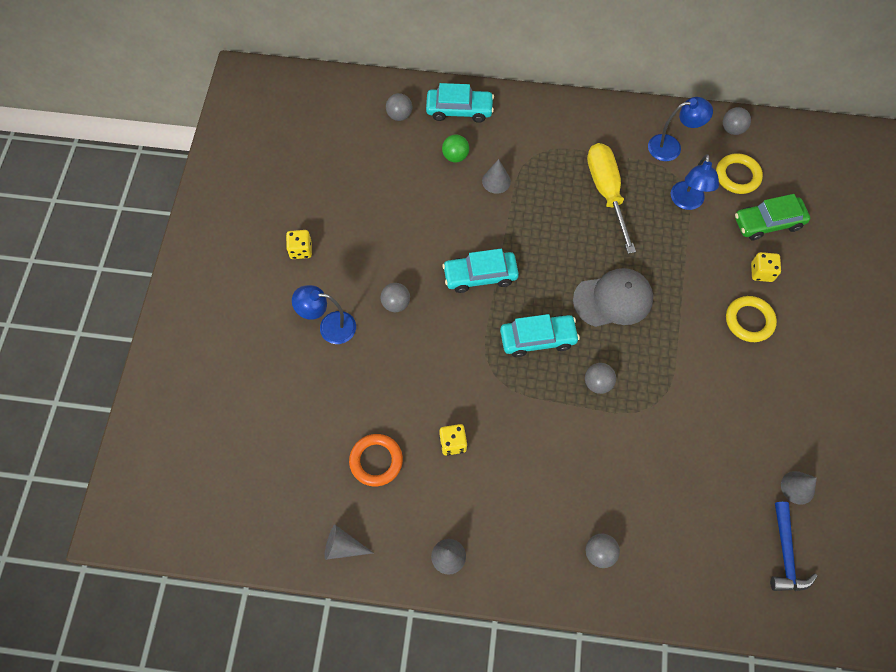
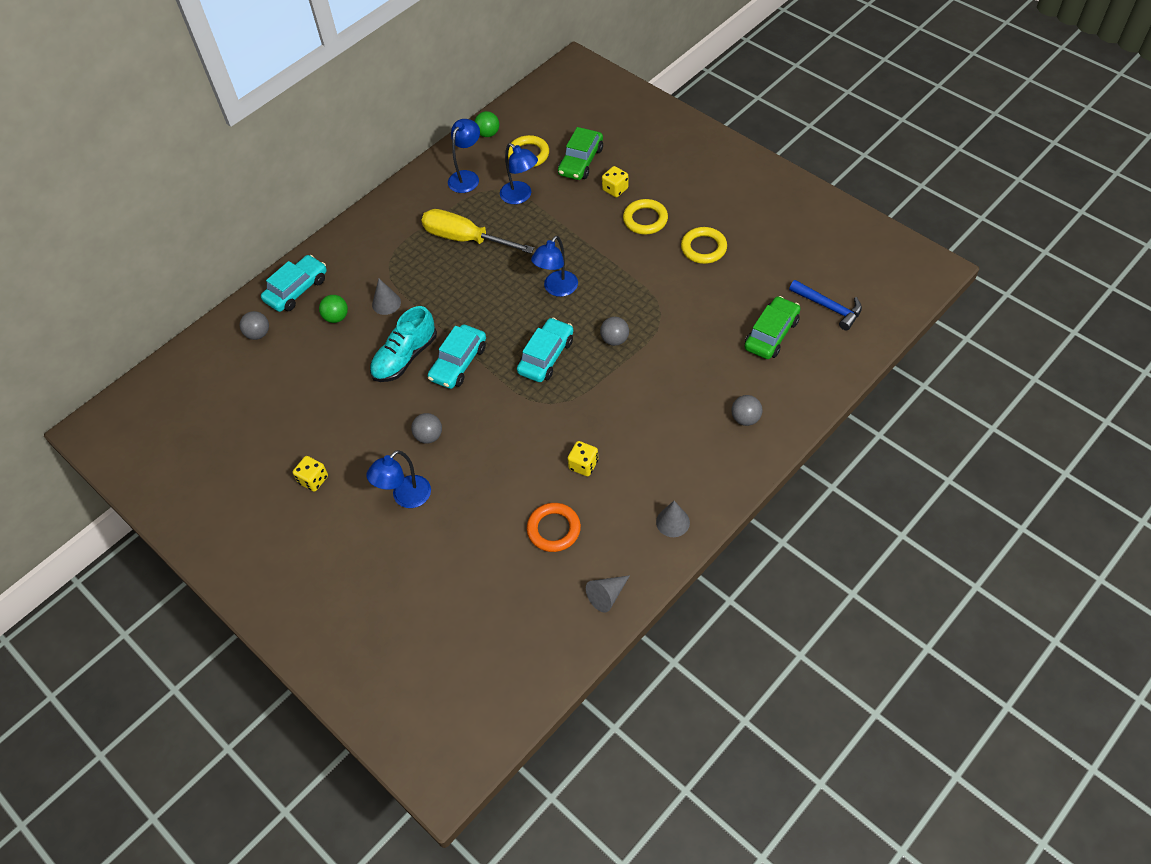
camera: 50 degrees left, 10 degrees down
grey cap [573,268,653,327] -> blue lamp [531,236,578,297]
grey ball [723,107,751,135] -> green ball [475,111,499,137]
grey cone [781,471,817,505] -> none
none -> turquoise shoe [370,306,437,382]
none -> yellow ring [681,227,727,264]
none -> green car [744,296,801,359]

